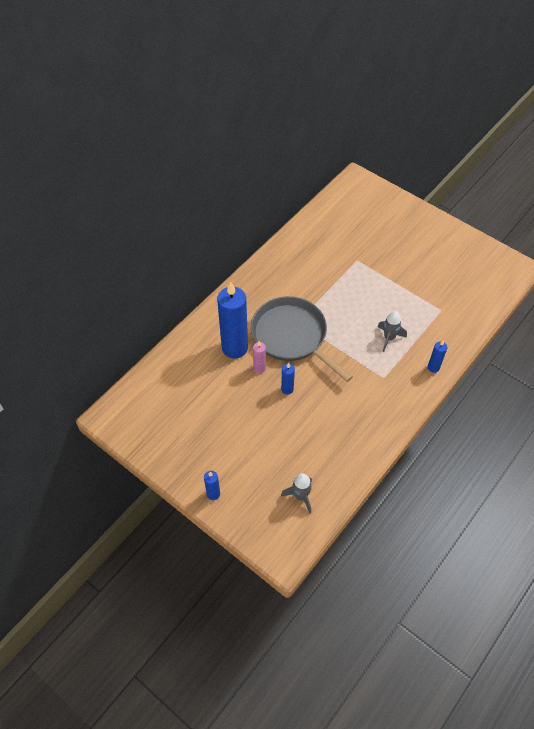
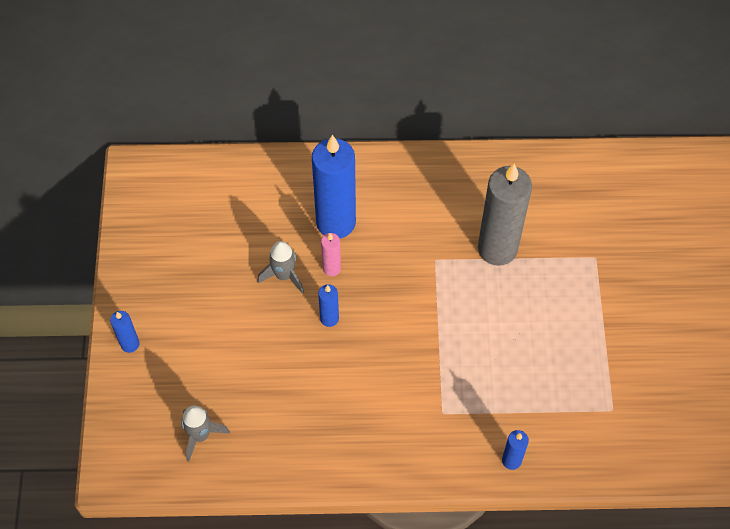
camera: 50 degrees right, 5 degrees up
grey pan [251,296,353,382] -> none
grey rocket [377,311,407,352] -> grey rocket moved to [257,241,304,294]
none -> grey candle [478,163,532,266]

